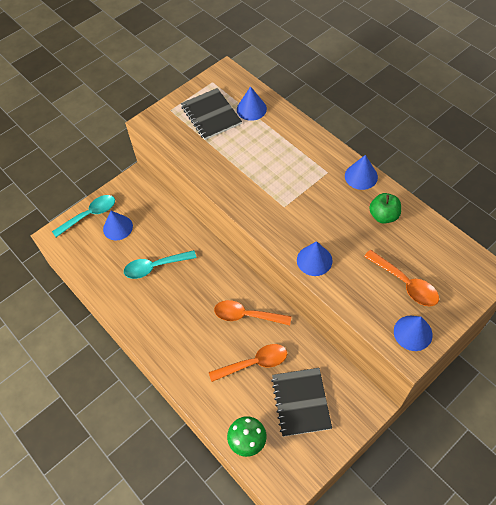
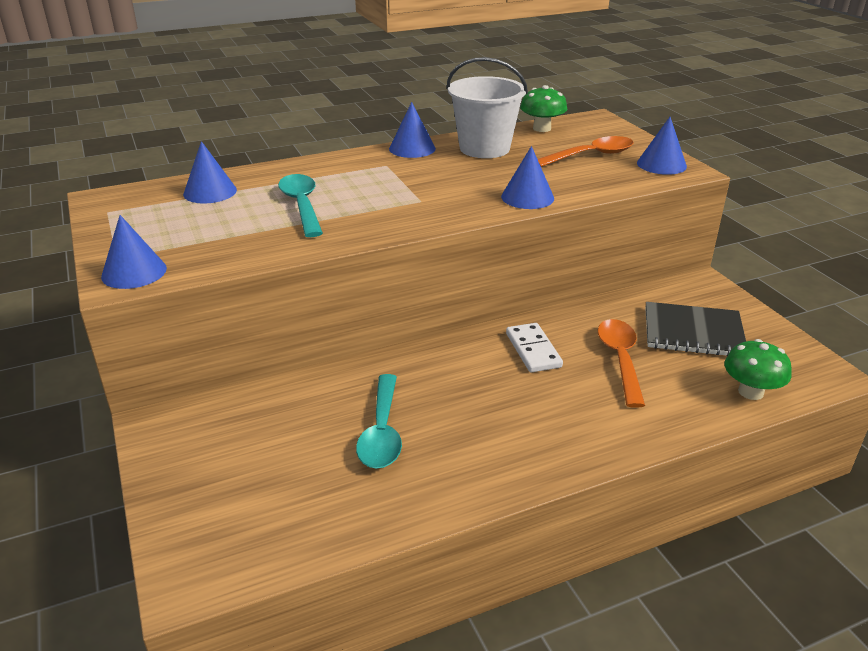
camera: 75 degrees left, 25 degrees down
turquoise spoon [52,195,115,237] -> turquoise spoon moved to [278,174,323,237]
blue cone [103,211,133,241] -> blue cone moved to [101,215,167,289]
black notebook [181,88,242,140] -> none
orange spoon [214,300,291,325] -> white domino [506,323,563,373]
green apple [369,193,401,224] -> white bucket [447,57,528,158]
none -> green mushroom [520,85,567,132]

